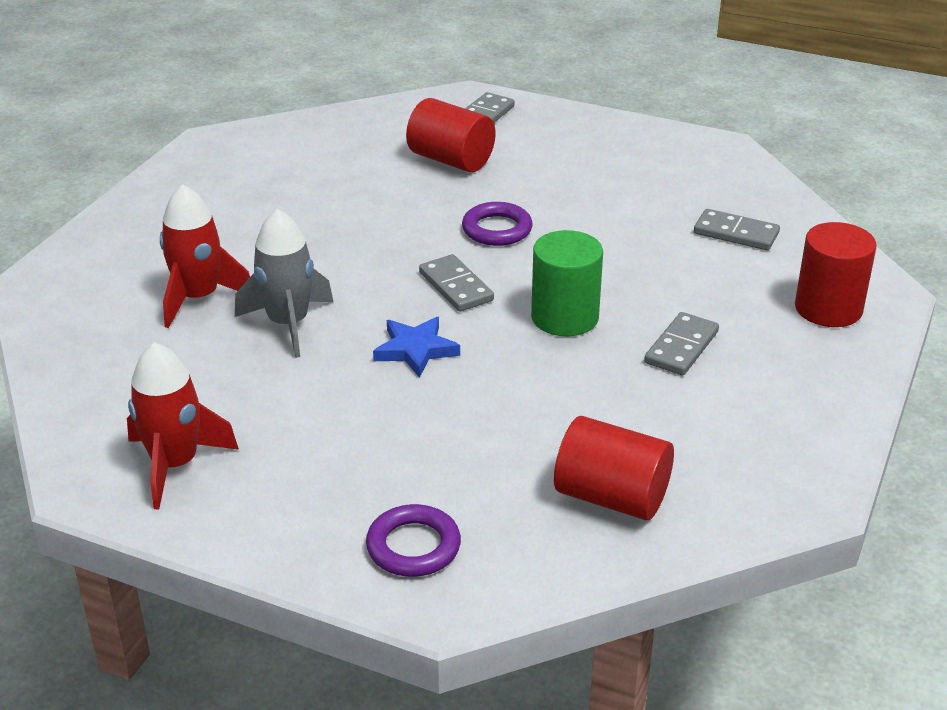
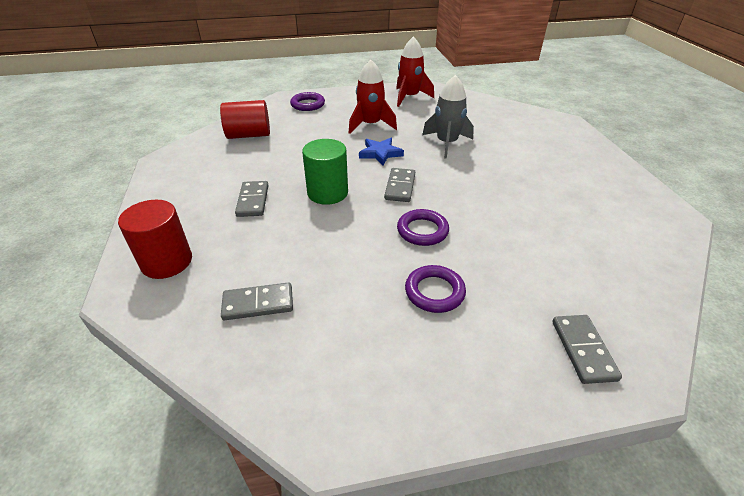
camera: 145 degrees right, 5 degrees up
red rocket [160,184,250,328] -> red rocket moved to [349,59,397,134]
red cylinder [406,98,496,172] -> none
grey domino [419,254,494,311] -> grey domino turned 75 degrees clockwise [384,168,415,202]
none -> purple ring [405,265,466,313]

